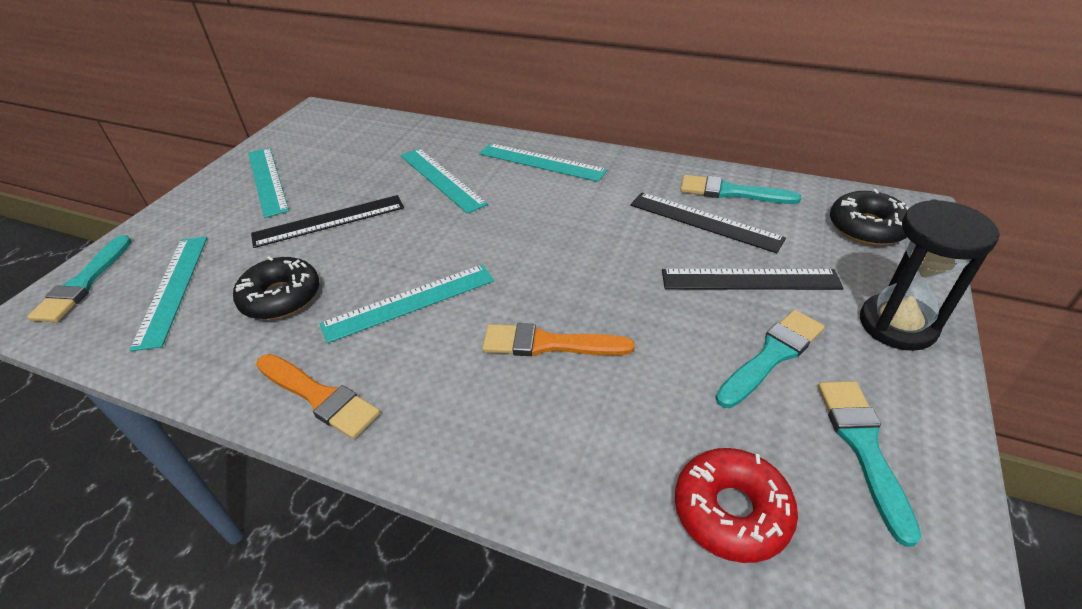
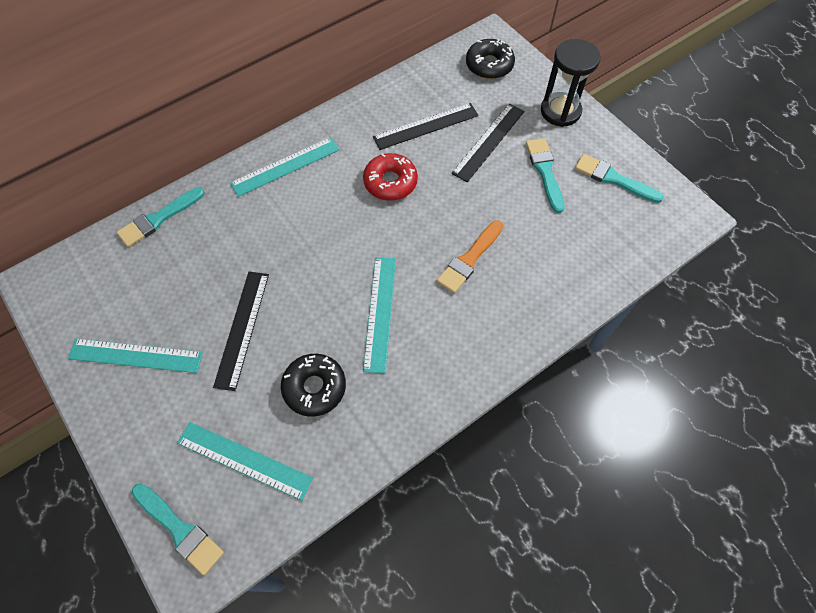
camera: 60 degrees left, 20 degrees up
orange brush [256,354,380,439] -> none
turquoise ruler [401,148,488,214] -> none
red donut [675,448,798,563] -> red donut moved to [363,153,418,201]
turquoise brush [680,175,801,204] -> turquoise brush moved to [117,187,205,247]

